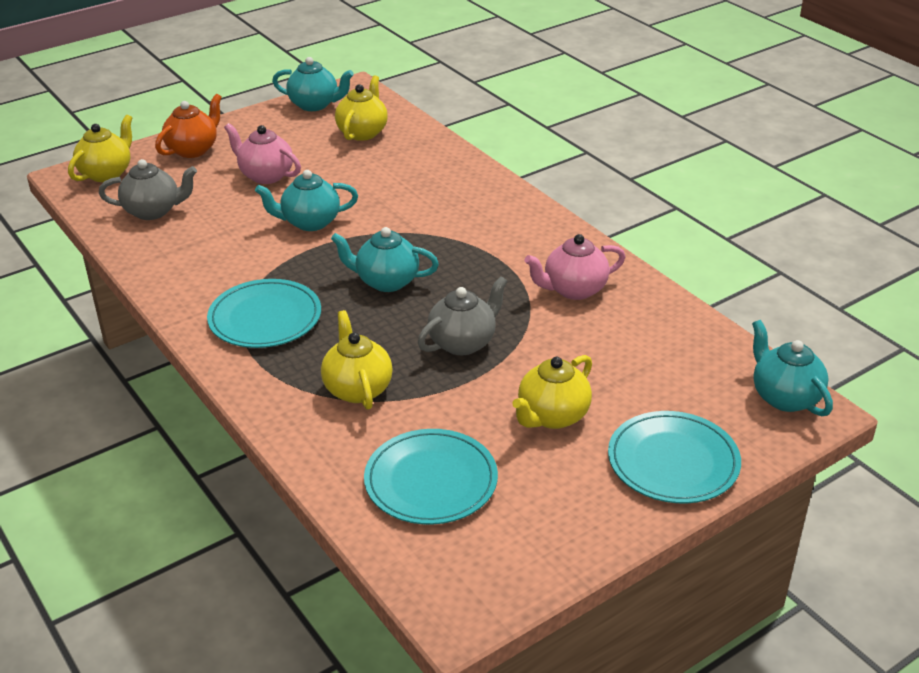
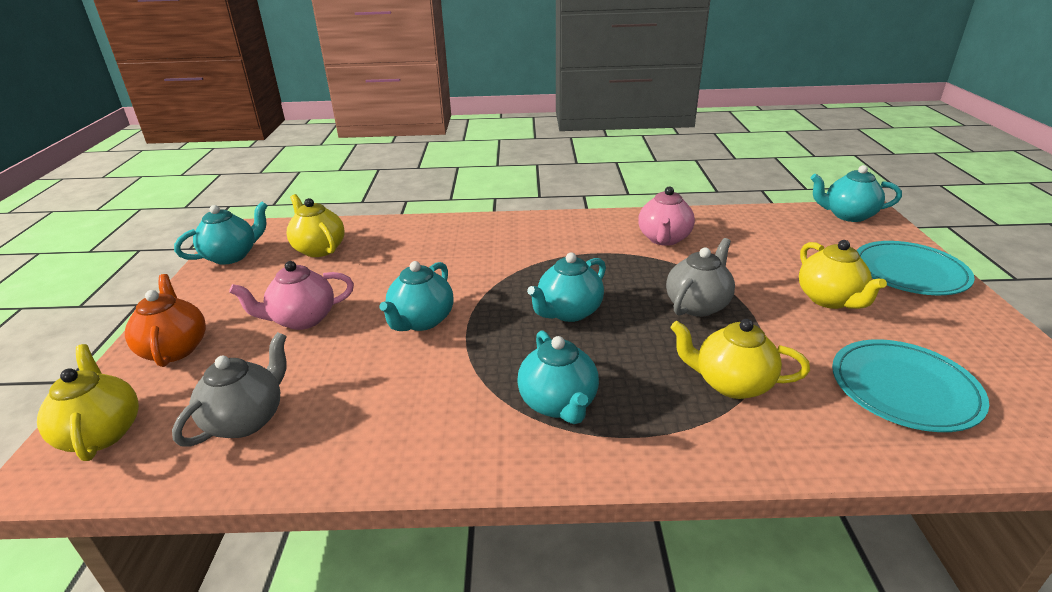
camera: 55 degrees left, 5 degrees down
turquoise plate [207,279,321,348] -> turquoise teapot [517,330,599,424]
grey teapot [418,276,507,355] -> grey teapot turned 45 degrees clockwise [666,238,735,317]

